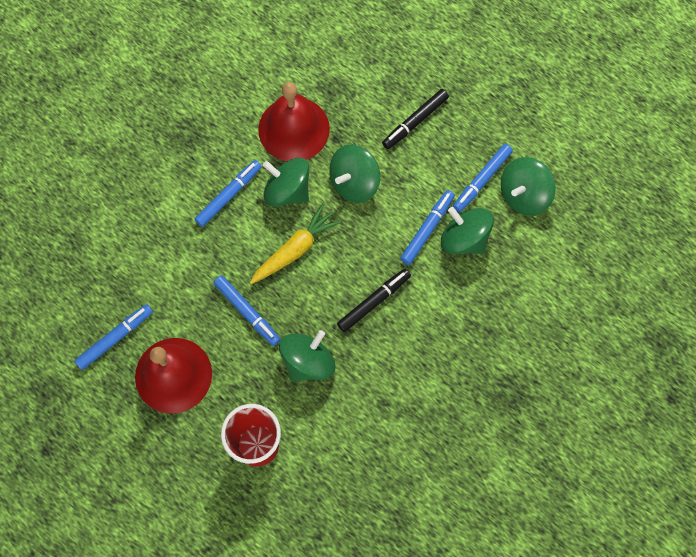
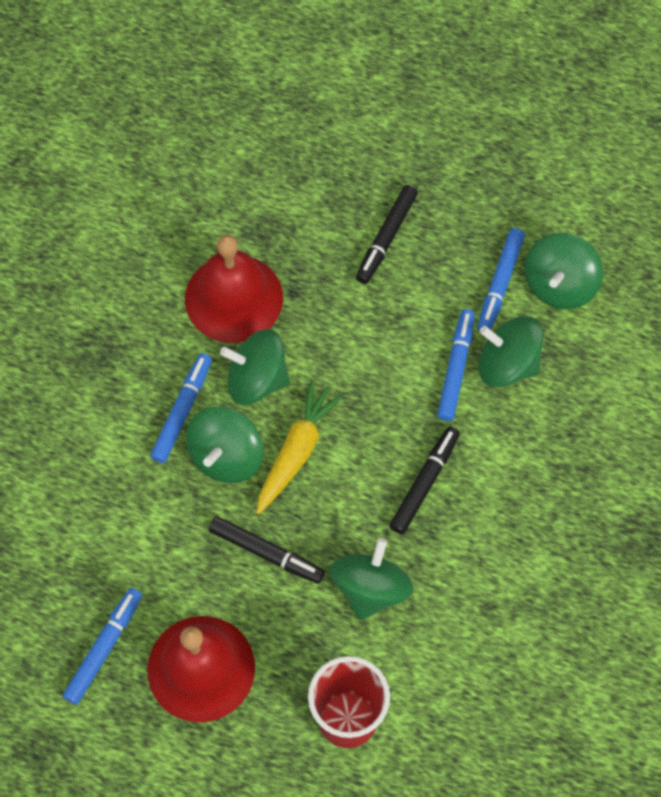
camera: 20 degrees left, 5 degrees down
blue marker [214,276,280,346] -> black marker [209,516,325,584]
green spinning top [329,145,380,203] -> green spinning top moved to [186,406,263,483]

